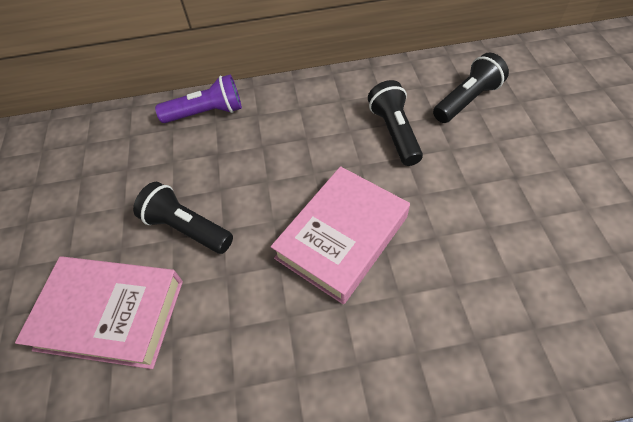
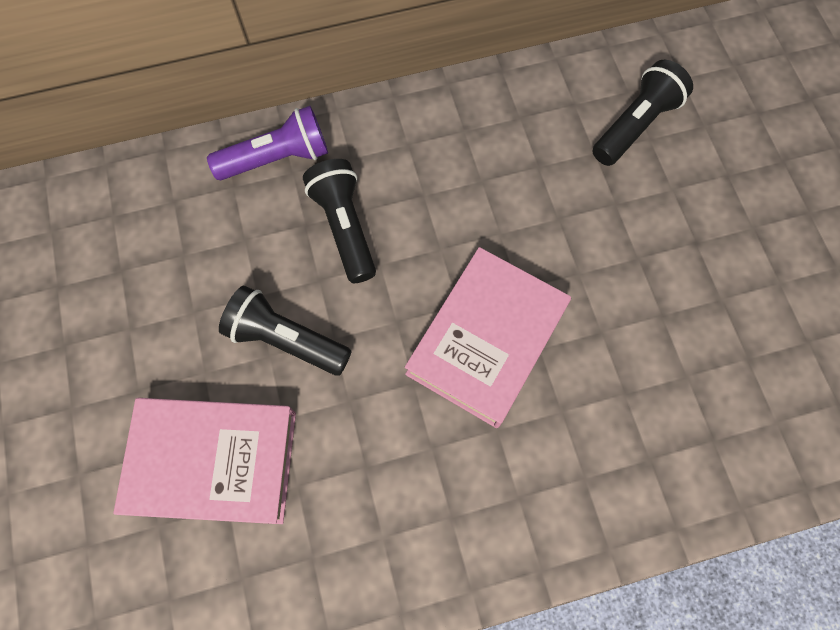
camera: 10 degrees left, 15 degrees up
black flashlight [368,80,423,166] -> black flashlight moved to [303,159,376,283]

